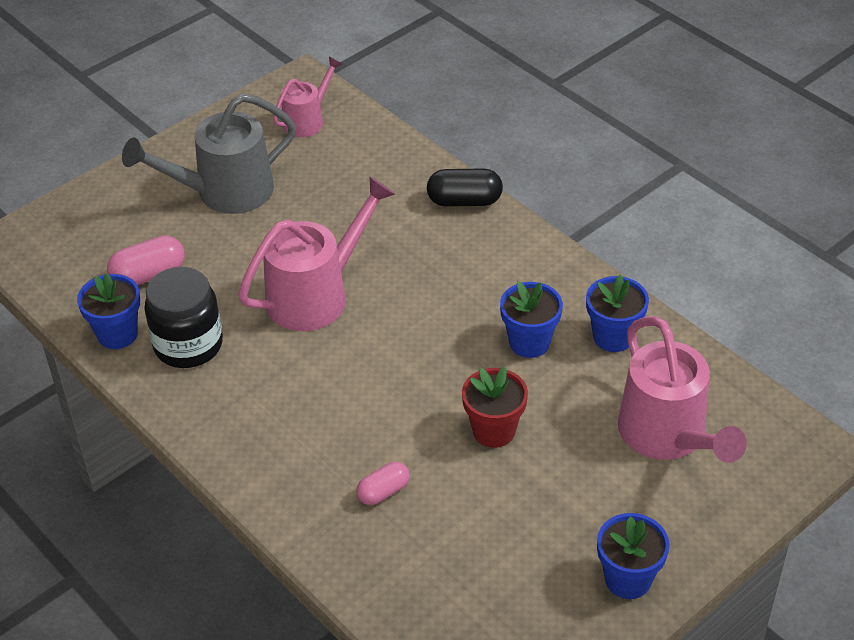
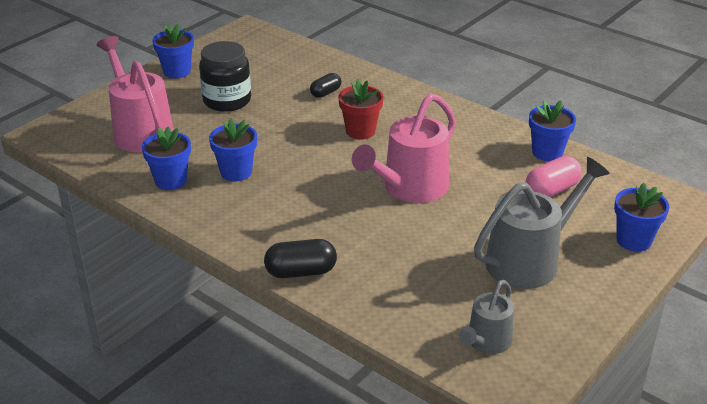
camera: 170 degrees right, 10 degrees down
black jar [144,267,223,368] -> black jar moved to [199,41,251,112]
pink watering can [273,57,342,137] -> grey watering can [459,280,514,354]
pink capsule [356,462,410,505] -> black capsule [310,73,341,98]
red flower pot [462,367,528,448] -> red flower pot moved to [338,79,384,139]
none -> blue flower pot [614,183,669,252]

